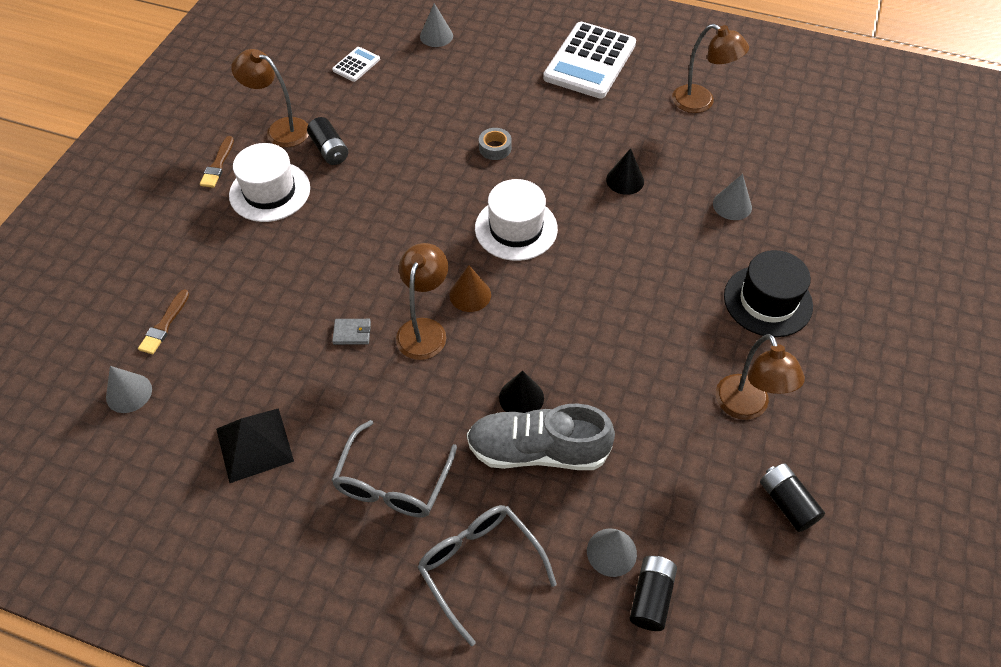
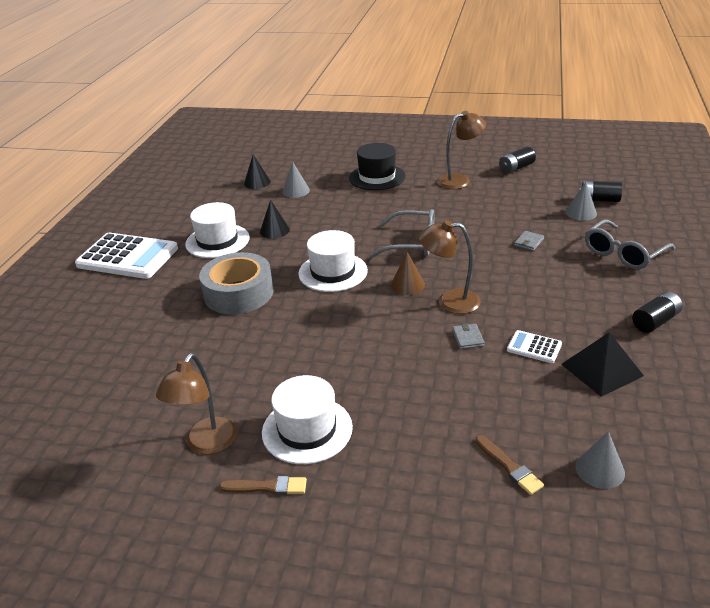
camera: 95 degrees left, 20 degrees down
brown brush [138,289,189,354] -> brown brush turned 45 degrees clockwise [475,435,544,495]
black battery [307,117,348,165] -> black battery moved to [632,292,683,333]
grey glasses [331,420,457,518] -> grey glasses moved to [370,209,434,258]
white calculator [332,47,380,82] -> white calculator moved to [507,330,562,363]
grey cone [420,3,453,47] -> none
grey shoe [467,404,615,470] -> grey wallet [514,231,544,251]
grey tape [479,128,512,160] -> grey tape [199,252,274,314], size x2.32
black cone [499,371,544,413] -> black cone moved to [244,154,271,189]
brown lamp [672,24,749,113] -> none
none -> white hat [185,202,249,258]

